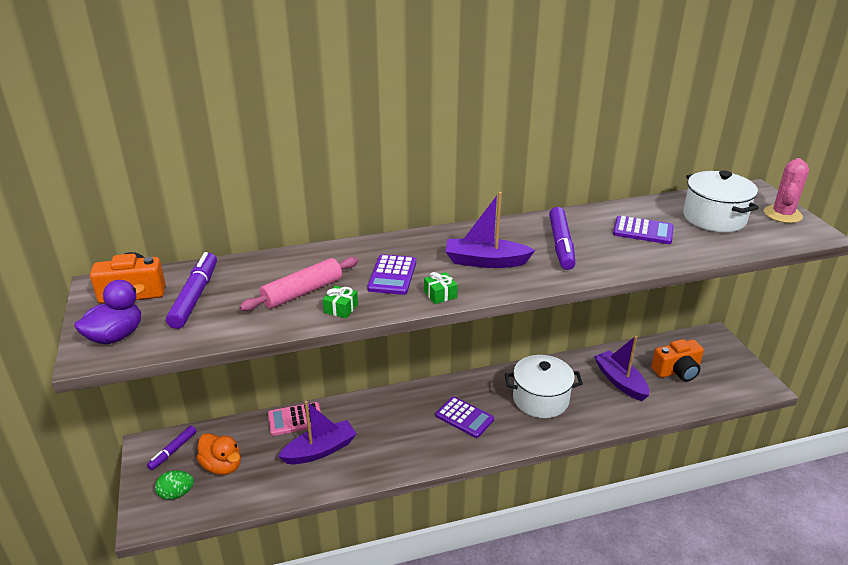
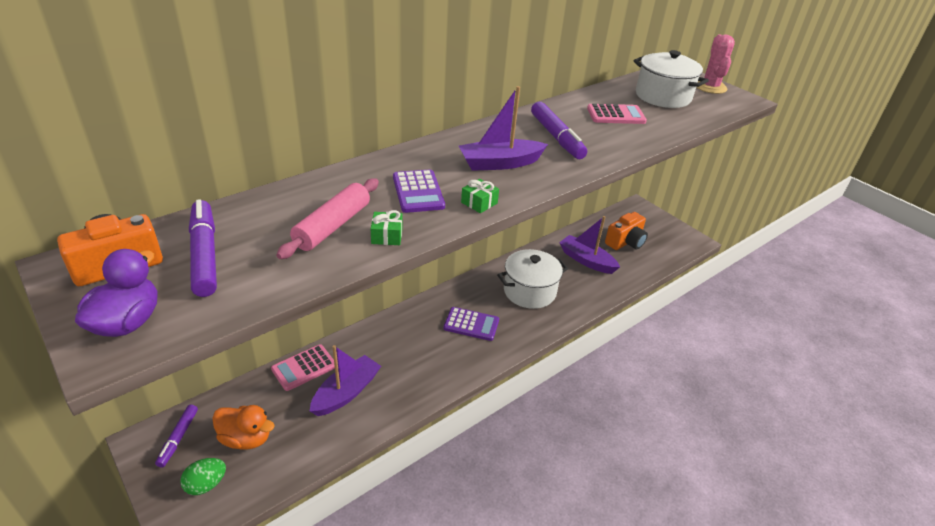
camera: 25 degrees left, 5 degrees up
purple calculator [613,216,674,244] -> pink calculator [587,104,647,124]

